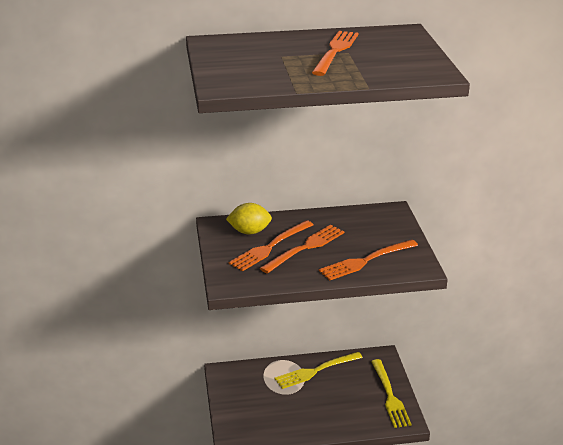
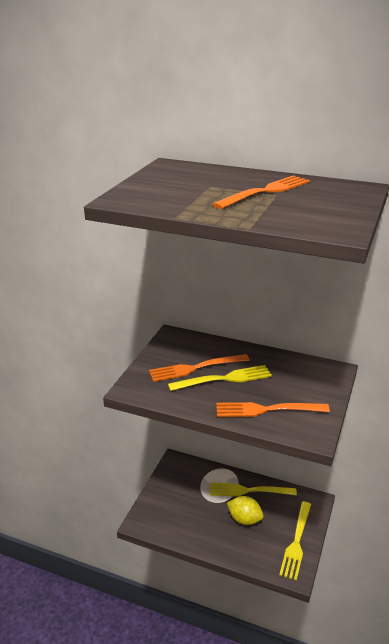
camera: 30 degrees right, 0 degrees up
yellow lemon [226,203,272,234] -> yellow lemon moved to [227,496,263,525]
orange fork [260,225,345,274] -> yellow fork [168,365,272,391]

